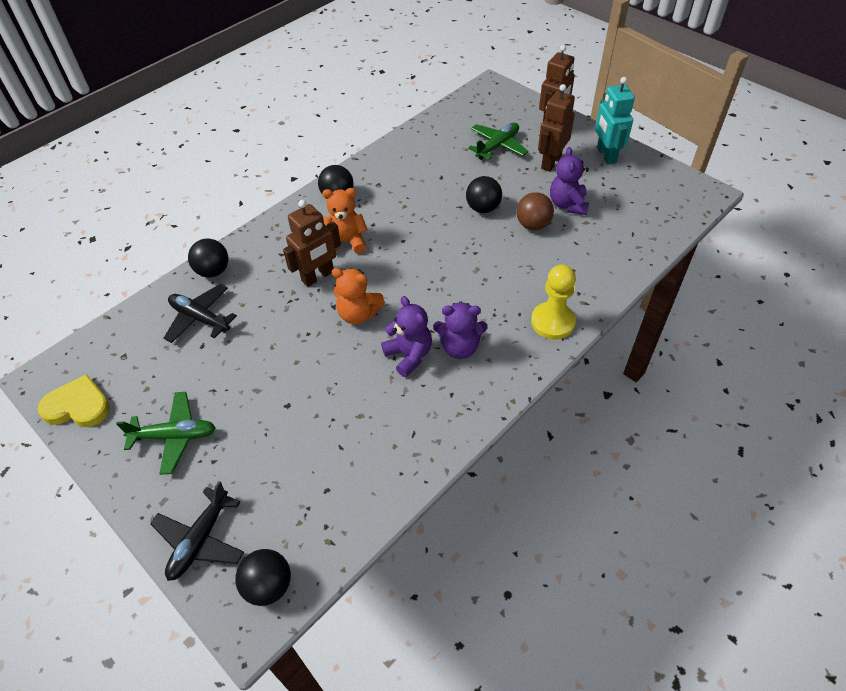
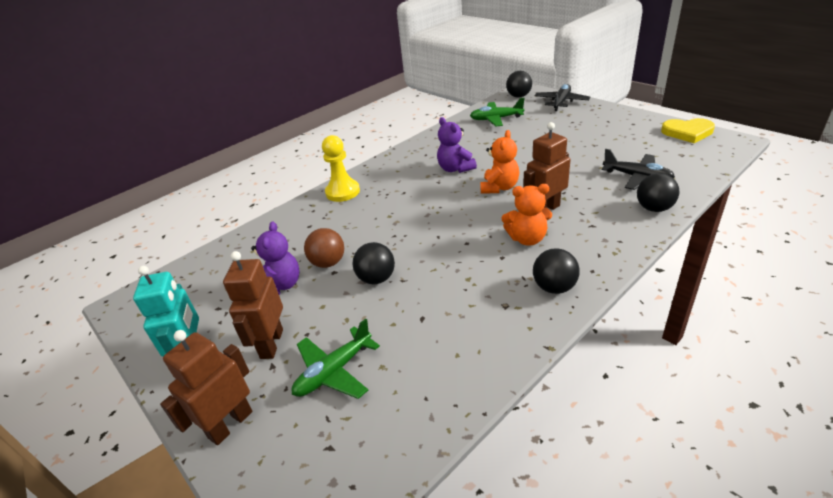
camera: 175 degrees left, 15 degrees down
green plane [116,392,215,475] -> green plane moved to [470,98,525,126]
orange teddy bear [332,268,385,324] -> orange teddy bear turned 90 degrees clockwise [480,130,519,194]
purple teddy bear [433,302,487,359] -> none
brown robot [538,84,575,172] -> brown robot turned 150 degrees clockwise [223,251,283,359]

